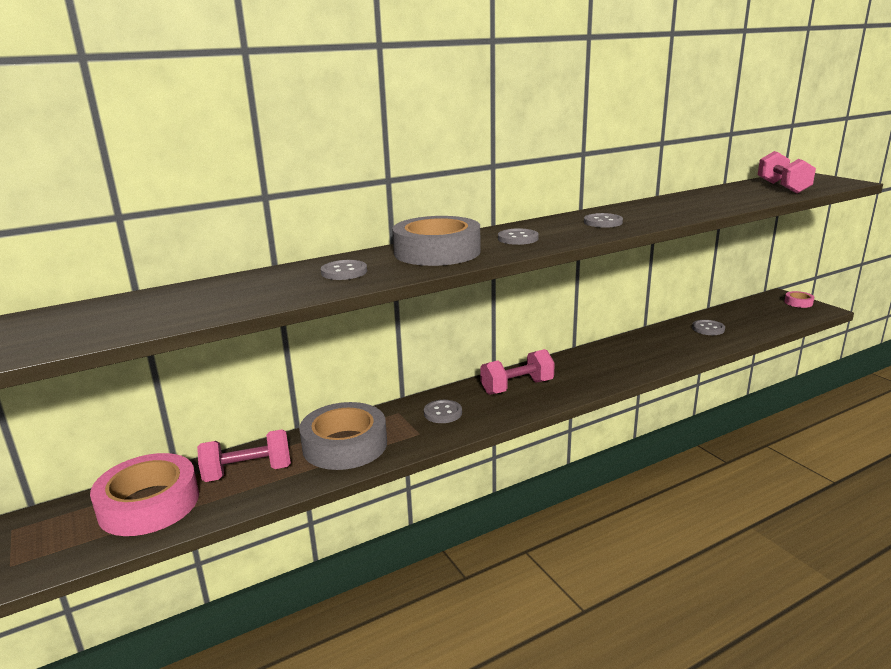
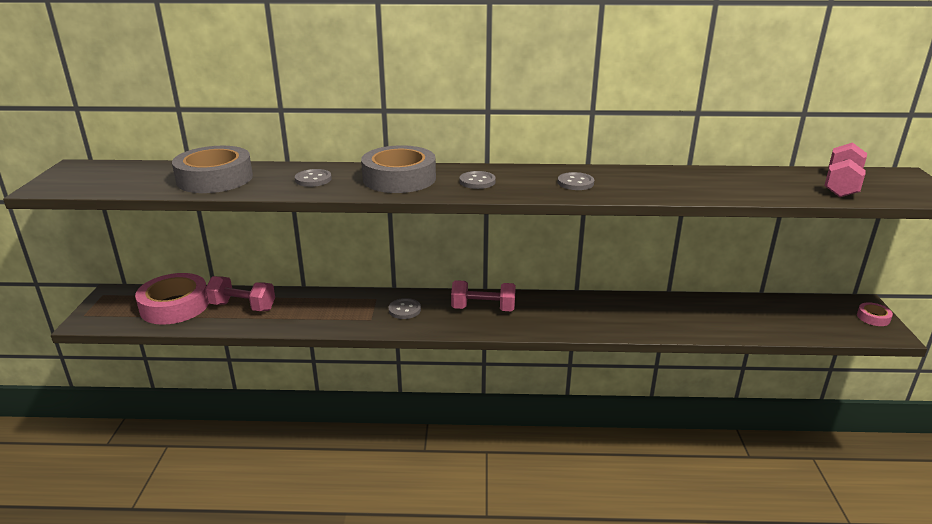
camera: 30 degrees right, 5 degrees up
grey tape [299,402,387,470] -> grey tape moved to [172,146,253,193]
grey button [692,320,725,335] -> none

